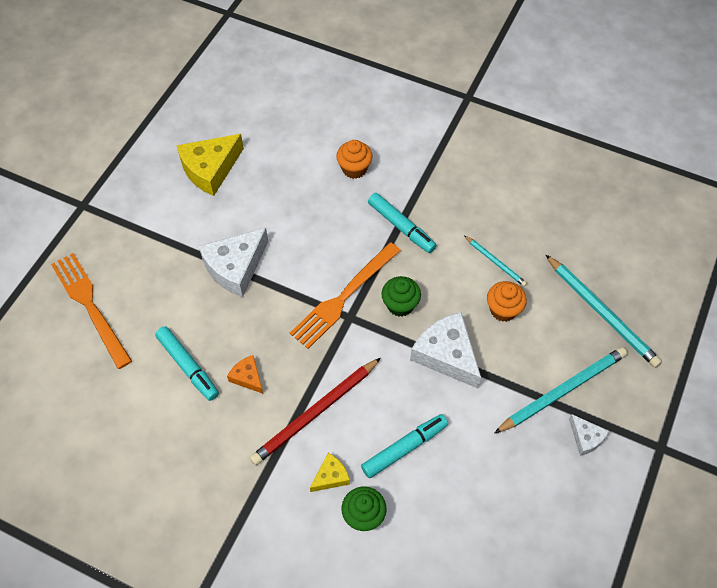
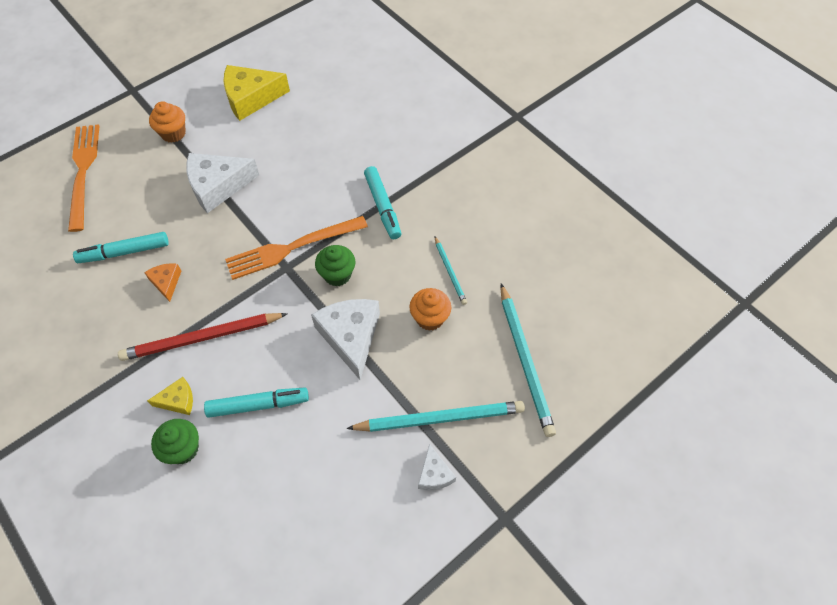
camera: 25 degrees right, 0 degrees up
turquoise marker [155,326,219,401] -> turquoise marker turned 90 degrees clockwise [73,232,169,263]
orange cupcake [336,140,373,179] -> orange cupcake moved to [149,102,186,143]

